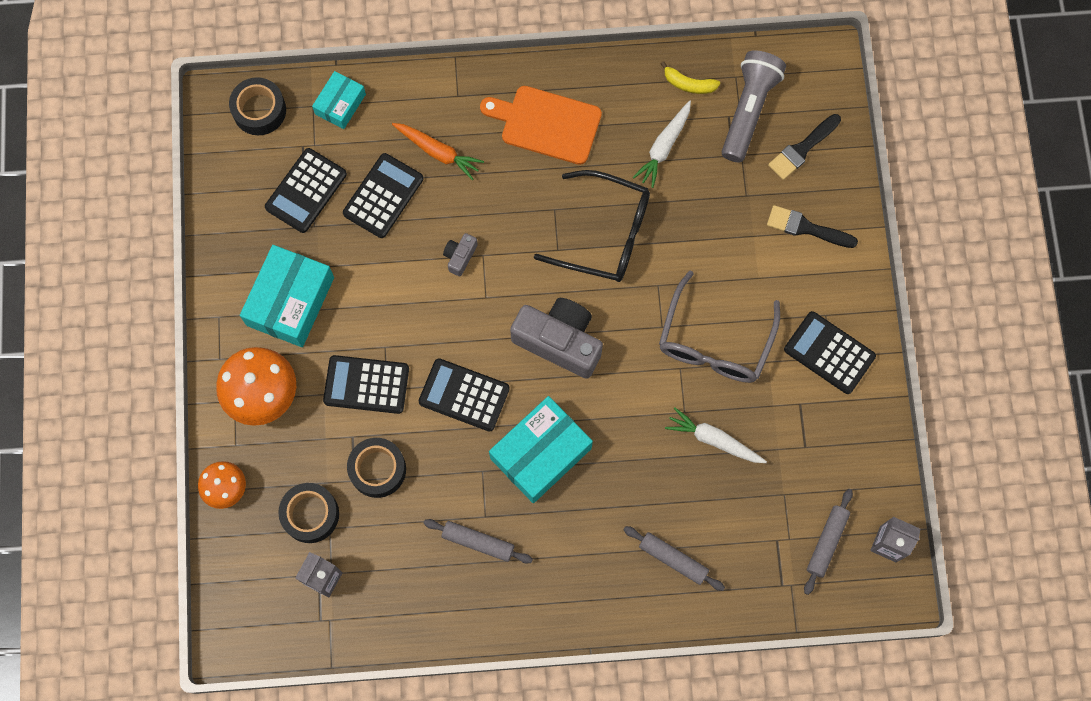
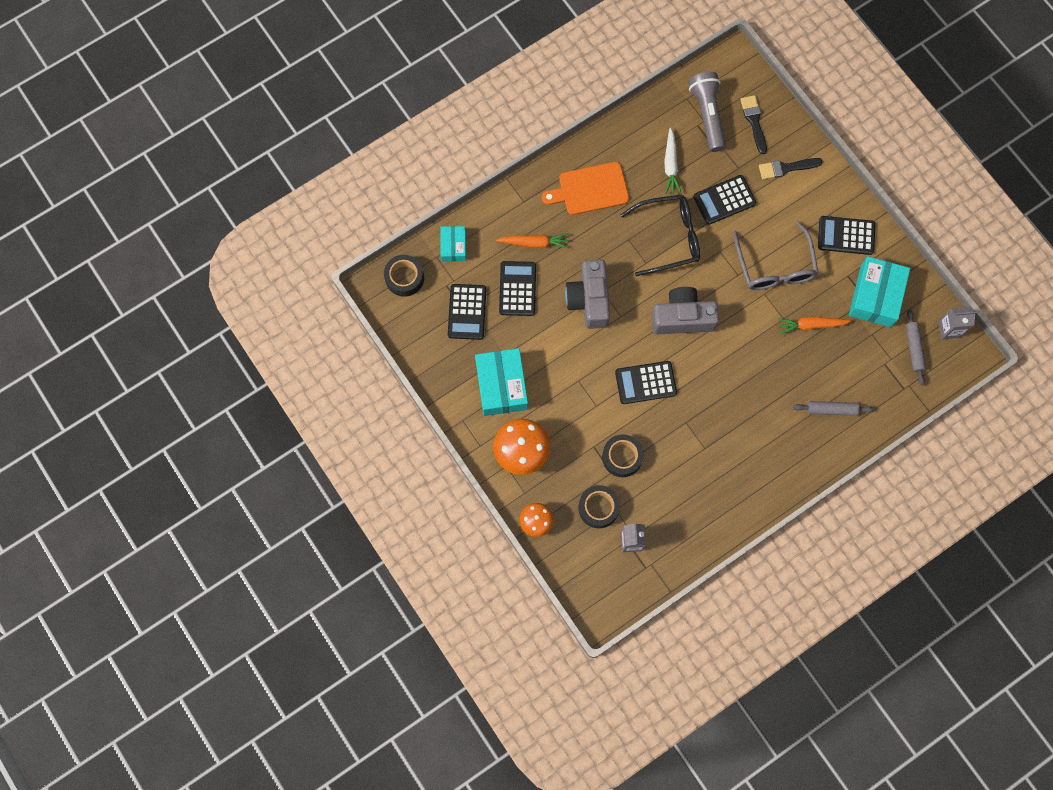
camera: 30 degrees left, 0 degrees up
black calculator [323,355,409,414] -> black calculator moved to [693,175,756,225]
grey rolling pin [423,519,533,564] -> none
grey camera [443,233,478,276] -> grey camera [565,260,610,329], size x2.23
turquoise box [489,396,593,503] -> turquoise box moved to [849,256,910,327]
yellow banana [661,61,720,94] -> none
white carrot [665,407,767,463] -> orange carrot [777,316,852,335]
black brush [768,114,841,180] -> black brush turned 150 degrees clockwise [740,95,767,154]

